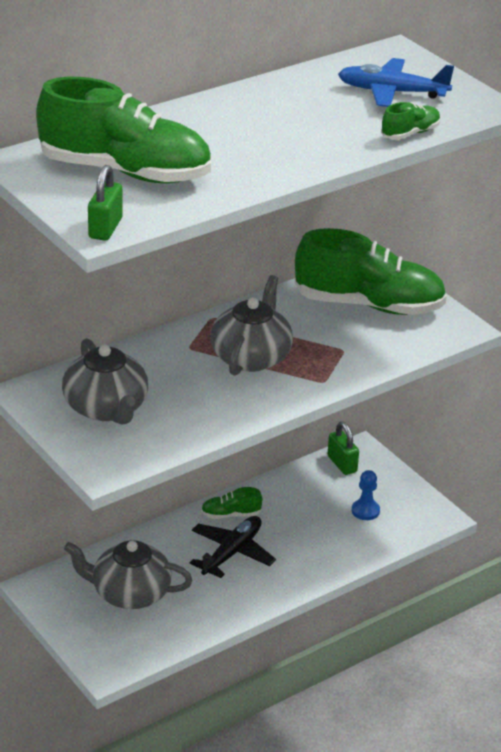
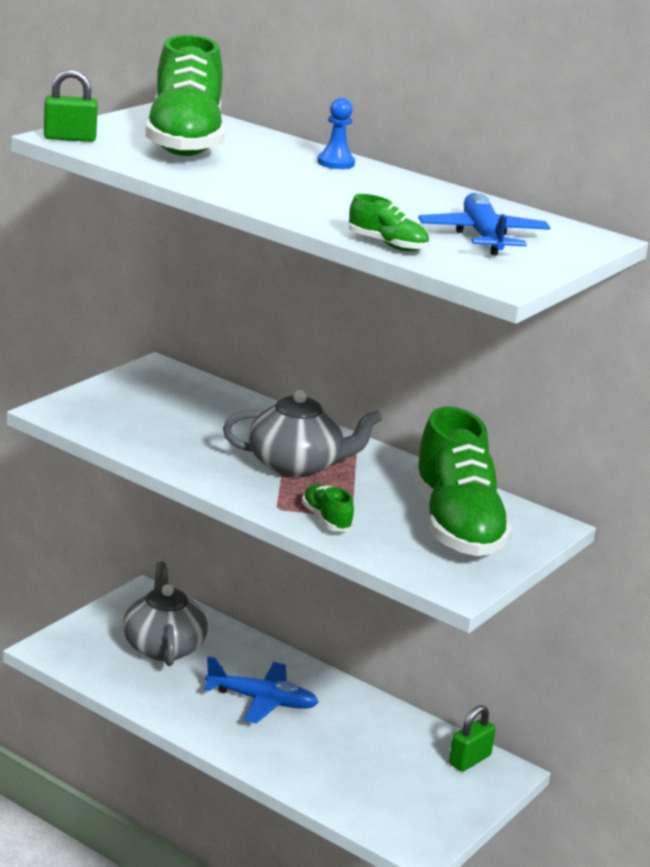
camera: 70 degrees right, 10 degrees down
grey teapot [62,338,148,425] -> none
black plane [190,516,276,578] -> blue plane [204,656,319,724]
green shoe [201,487,262,519] -> green shoe moved to [302,484,354,532]
blue pawn [352,470,380,520] -> blue pawn moved to [317,98,355,169]

